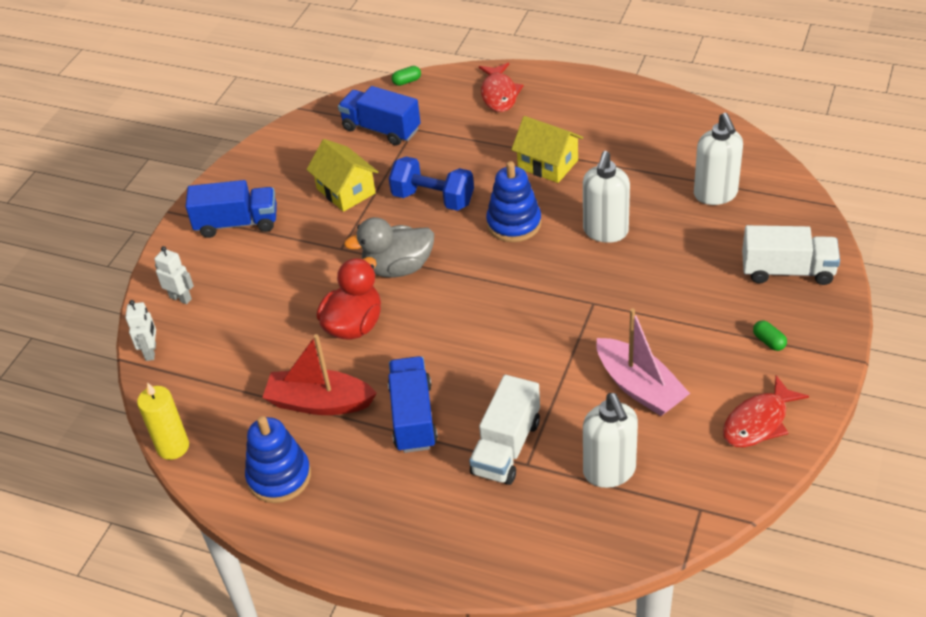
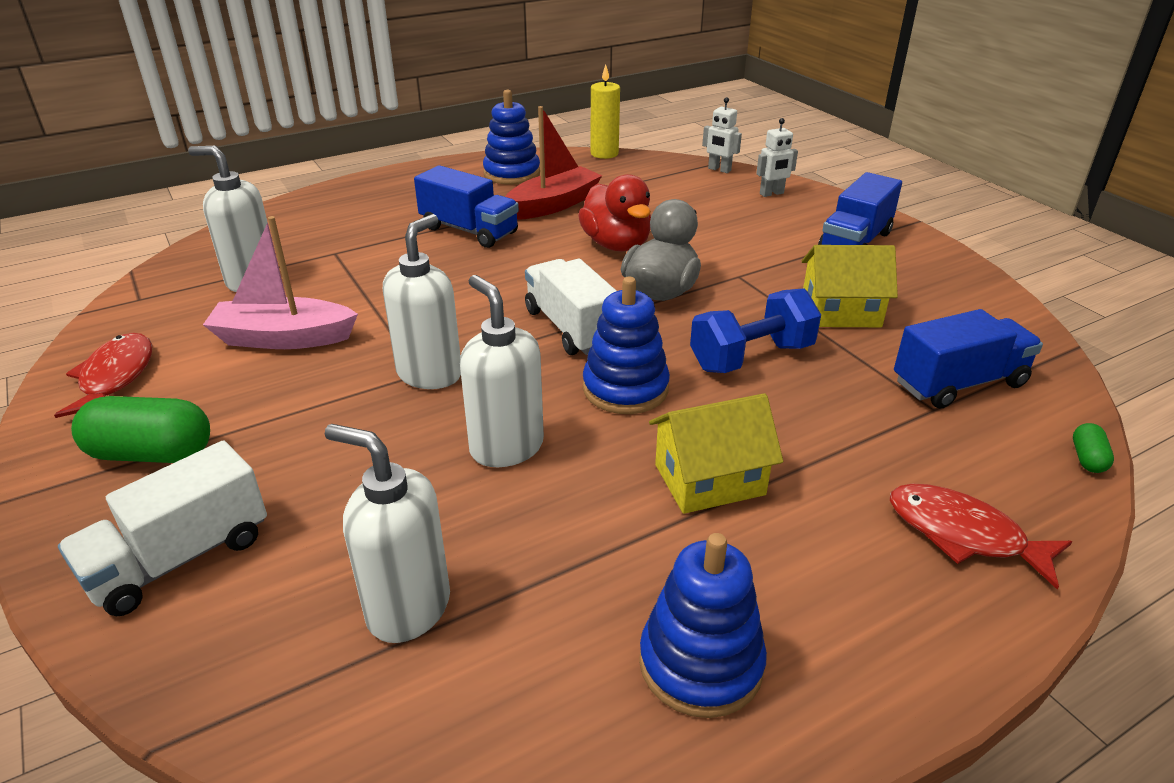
camera: 125 degrees right, 10 degrees down
white truck [469,375,540,485] -> white truck moved to [525,259,617,355]
green capsule [753,320,787,351] -> green capsule [71,396,210,463], size x2.14
none -> white soap dispenser [383,214,461,389]
none -> blue stacking toy [639,533,767,718]

